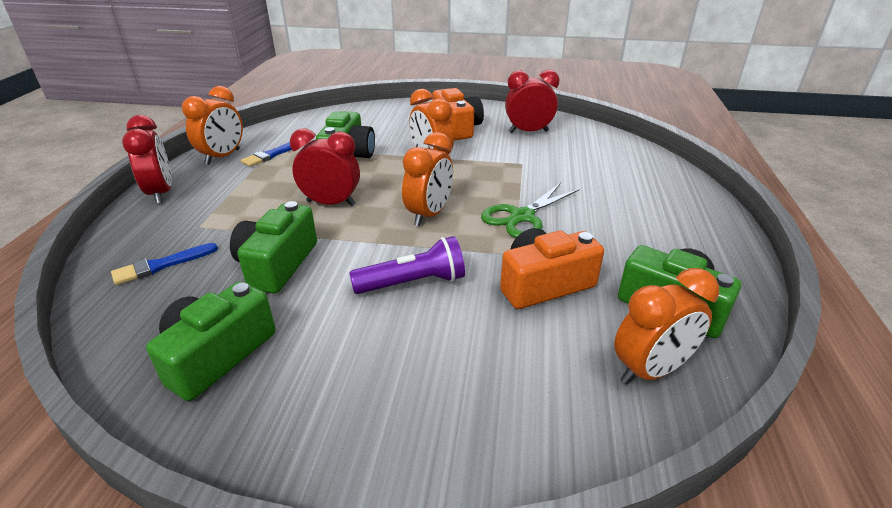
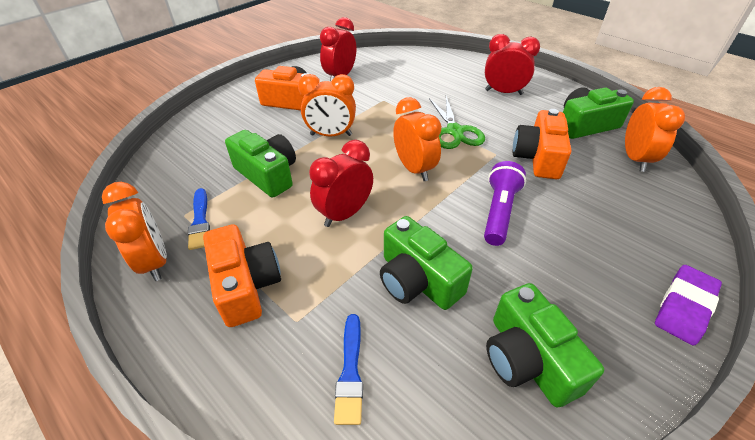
camera: 55 degrees left, 10 degrees up
red clock [122,115,172,204] -> red clock moved to [485,34,540,95]
none -> orange camera [203,224,281,327]
none -> purple eraser [655,265,722,346]

